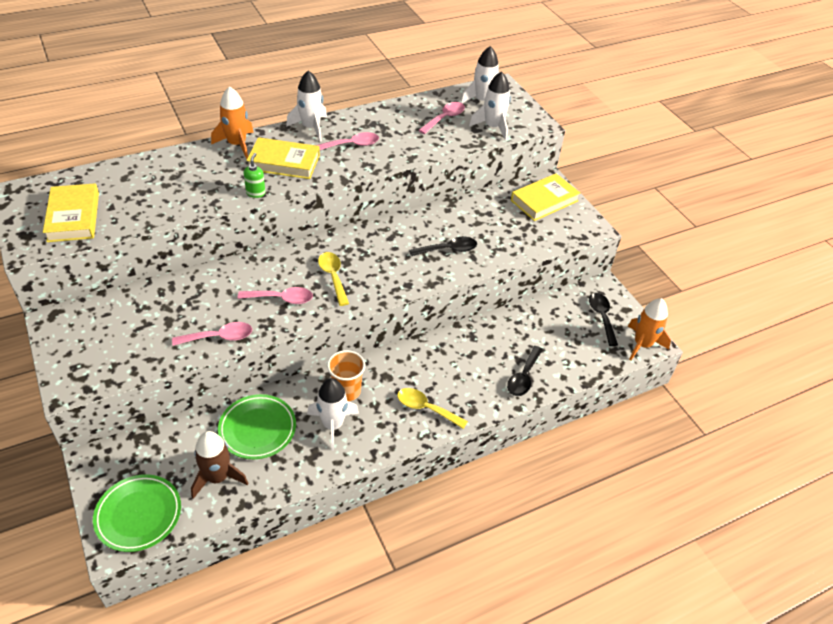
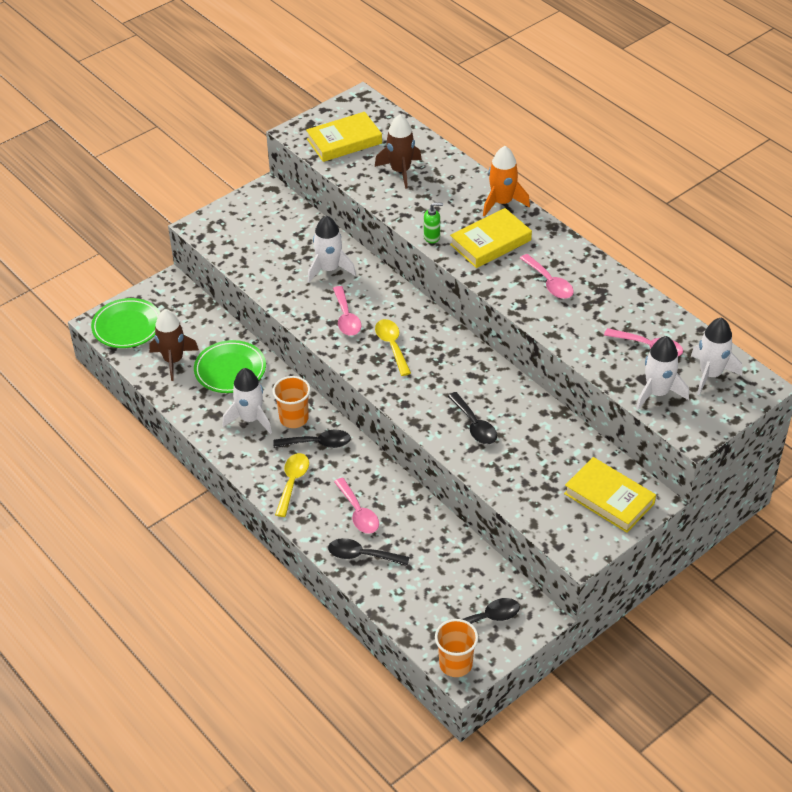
camera: 80 degrees right, 0 degrees up
pink spoon [172,322,252,346] -> pink spoon moved to [334,478,379,534]
yellow book [246,137,320,179] -> yellow book turned 60 degrees clockwise [450,208,532,268]
white rocket [286,70,327,142] -> white rocket moved to [307,215,356,283]
yellow spoon [318,252,349,306] -> yellow spoon turned 75 degrees counterclockwise [375,319,411,376]
orange rocket [628,298,671,360] -> orange cup [435,619,478,677]
none -> black spoon [273,430,351,448]
none -> brown rocket [375,115,422,189]

